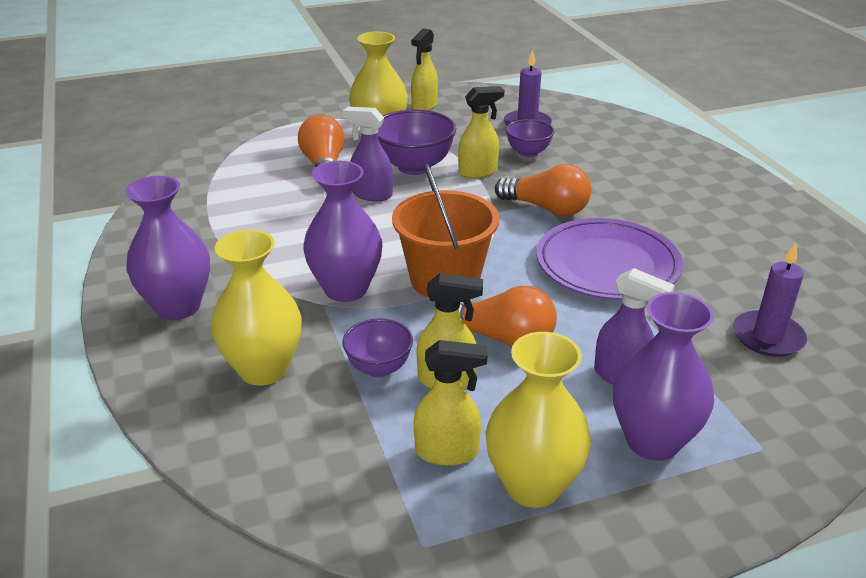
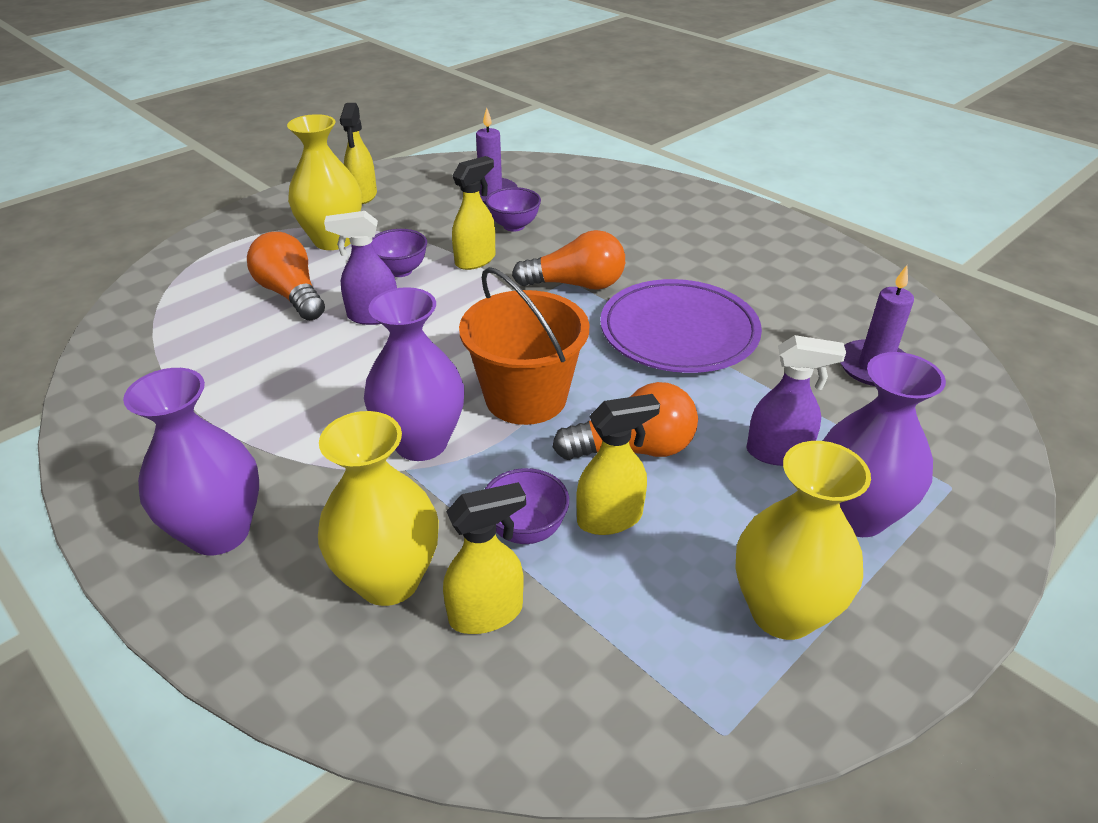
camera: 25 degrees left, 5 degrees up
purple bowl [377,109,457,175] -> purple bowl [372,229,427,277], size x0.60
yellow spray bottle [414,340,487,466] -> yellow spray bottle moved to [443,482,526,634]

